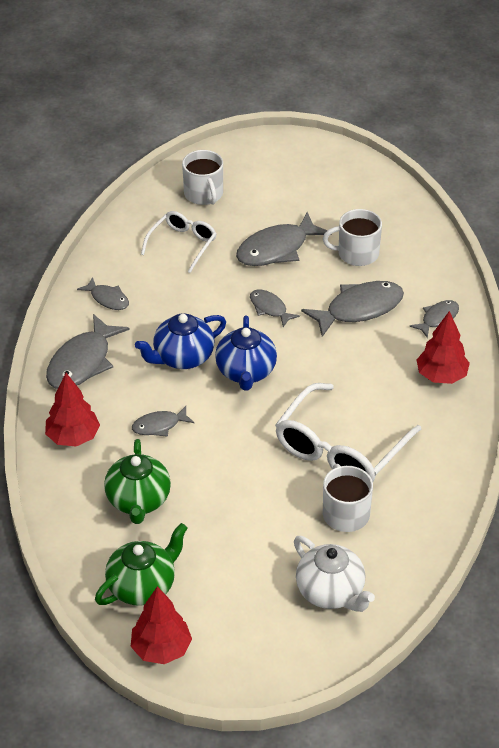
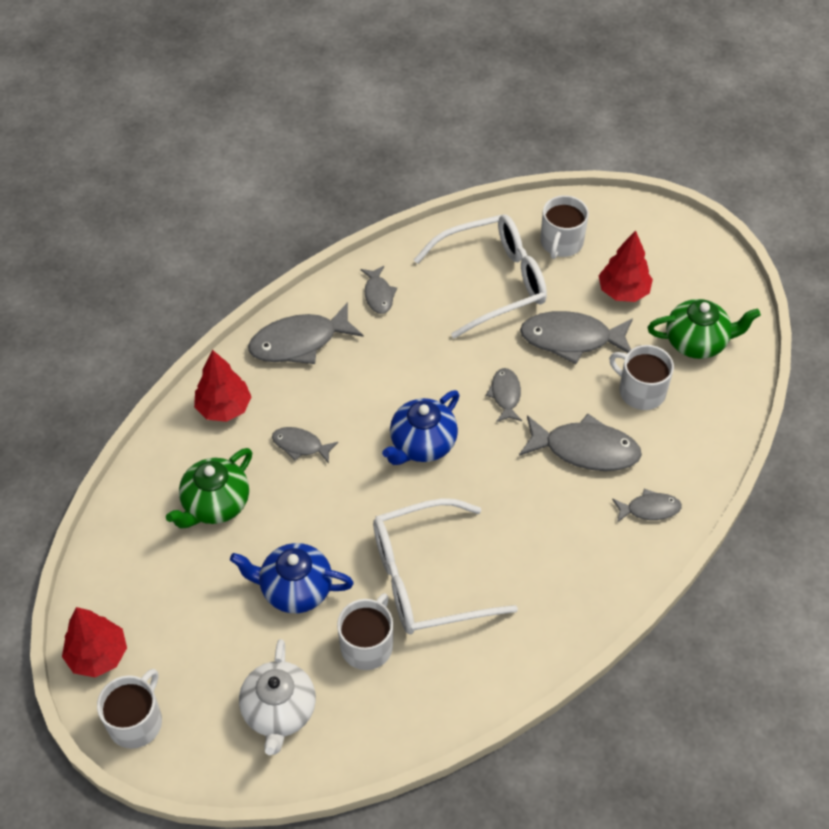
camera: 40 degrees right, 10 degrees up
green teapot [95,523,188,606] -> green teapot moved to [648,299,761,359]
blue teapot [135,313,226,369] -> blue teapot moved to [230,543,354,613]
white glasses [141,211,216,273] -> white glasses [414,214,547,338], size x1.72
red tree [416,311,470,384] -> red tree moved to [598,230,653,302]
none -> white mug [97,669,162,749]

